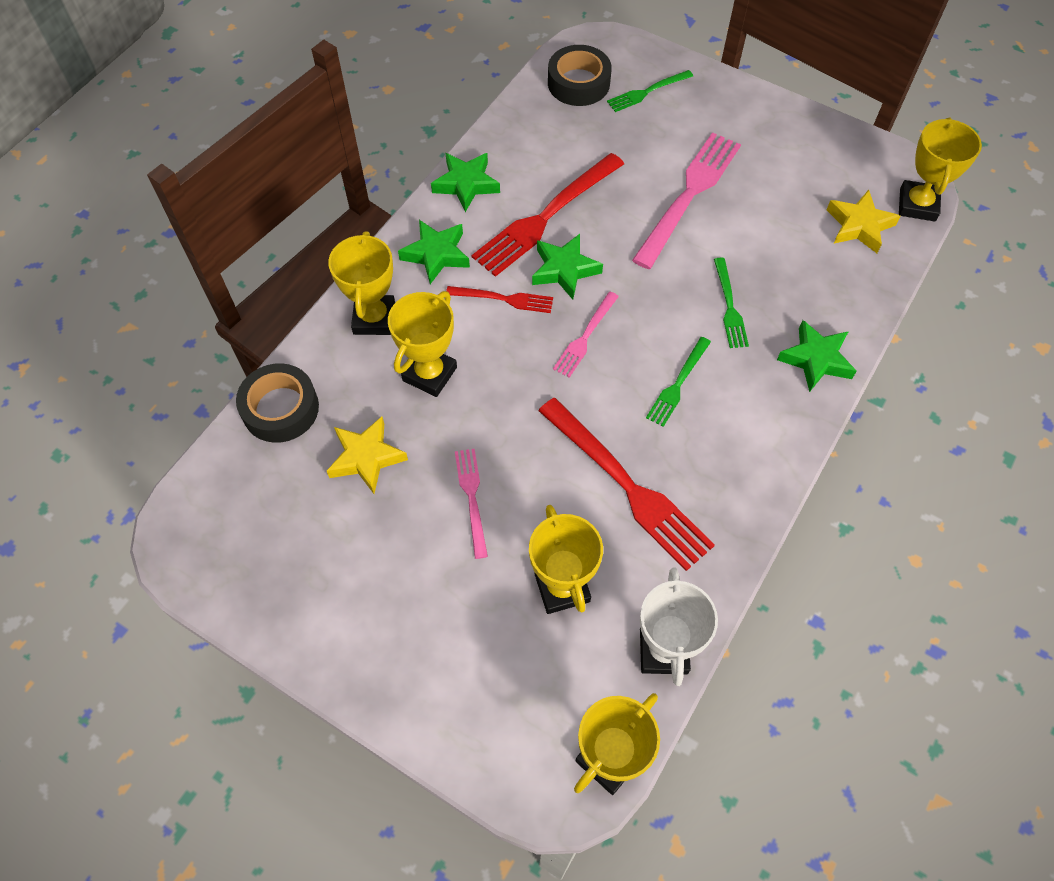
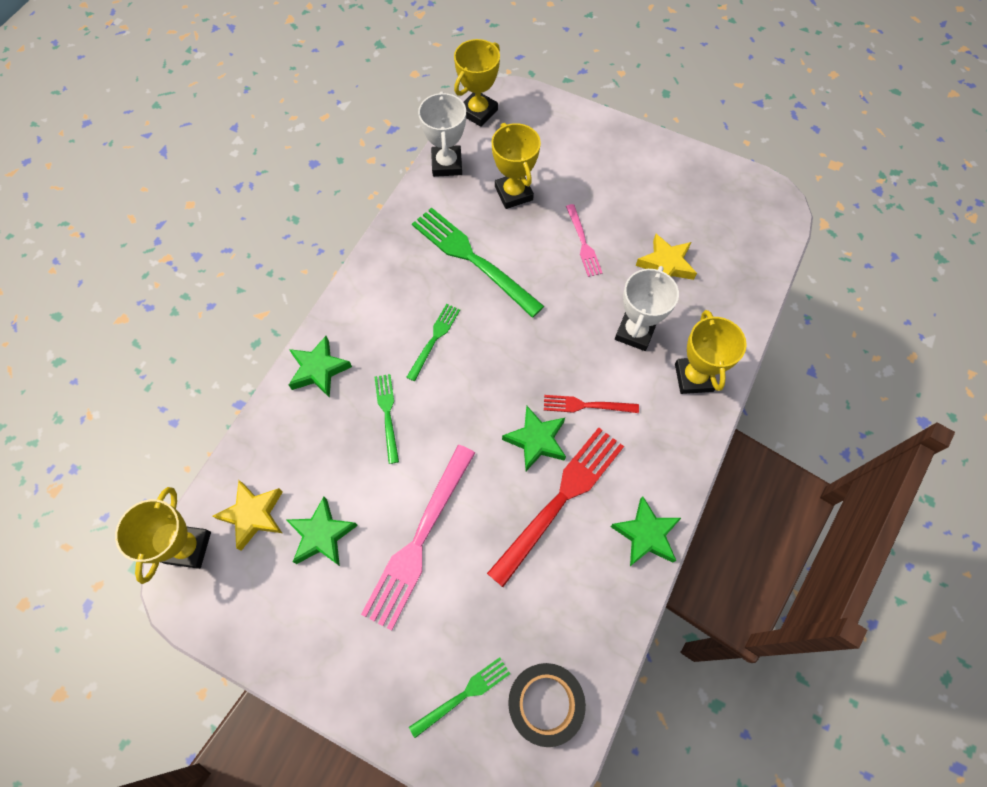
camera: 175 degrees right, 5 degrees up
black tape [236,363,319,443] -> none
yellow trophy [388,291,457,397] -> white trophy [615,266,679,351]
green star [398,220,470,284] -> green star moved to [286,497,358,566]
red fork [538,398,715,571] -> green fork [412,207,544,318]
pink fork [553,292,619,378] -> none

